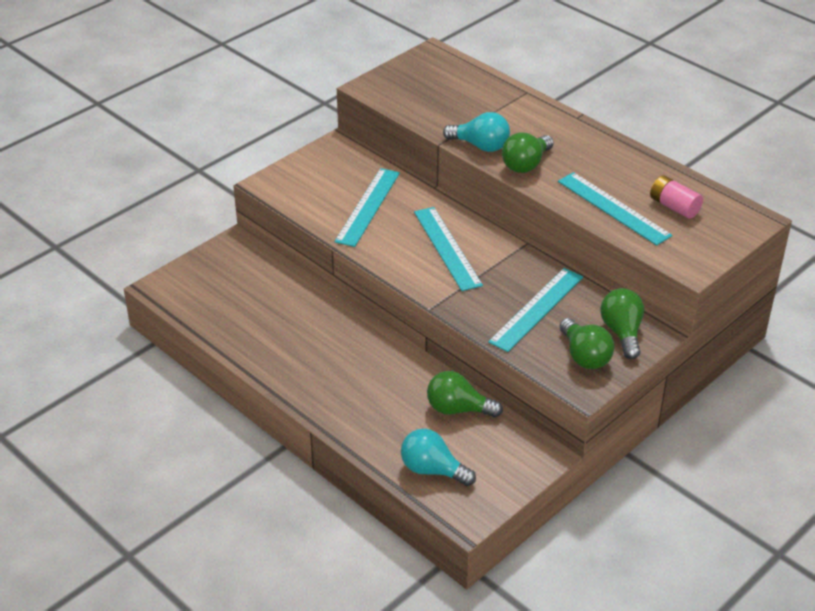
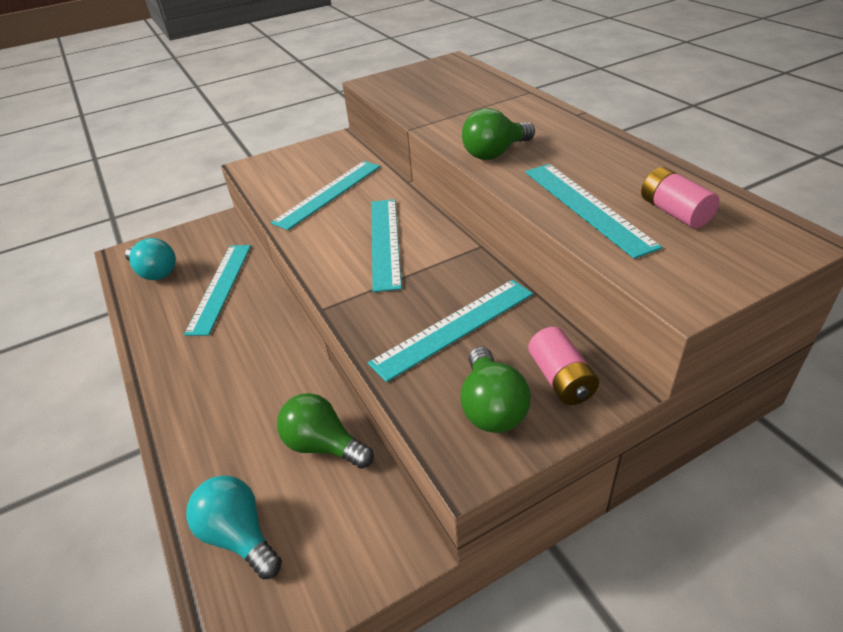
camera: 20 degrees right, 0 degrees up
turquoise light bulb [443,112,510,152] -> turquoise light bulb moved to [125,238,176,280]
green light bulb [600,288,644,359] -> pink battery [528,327,599,405]
none -> turquoise ruler [184,245,251,336]

